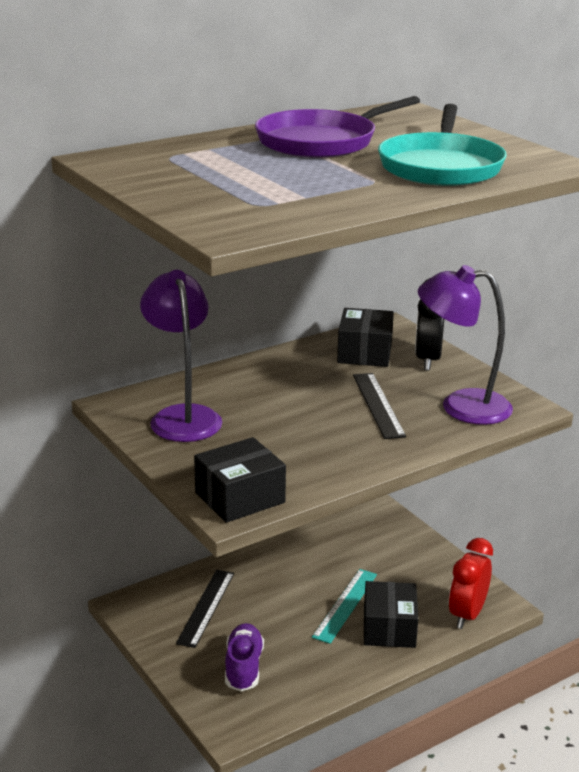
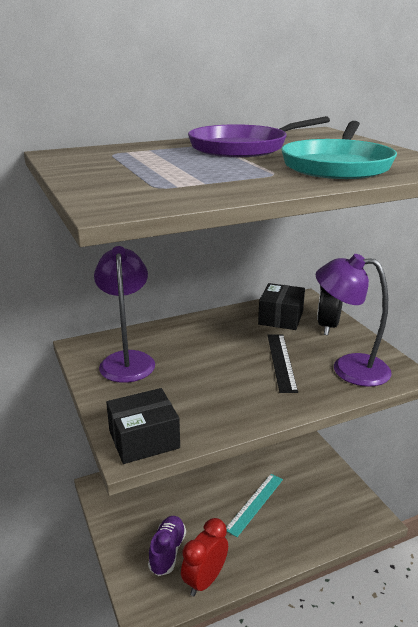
camera: 10 degrees right, 0 degrees up
black ruler [176,570,234,648] -> none
black box [364,581,418,648] -> none
red clock [449,538,493,629] -> red clock moved to [181,518,228,596]

